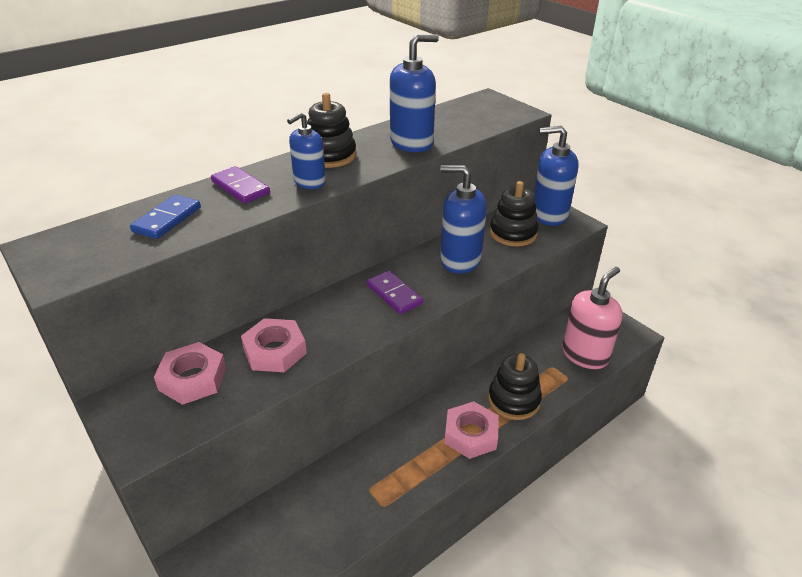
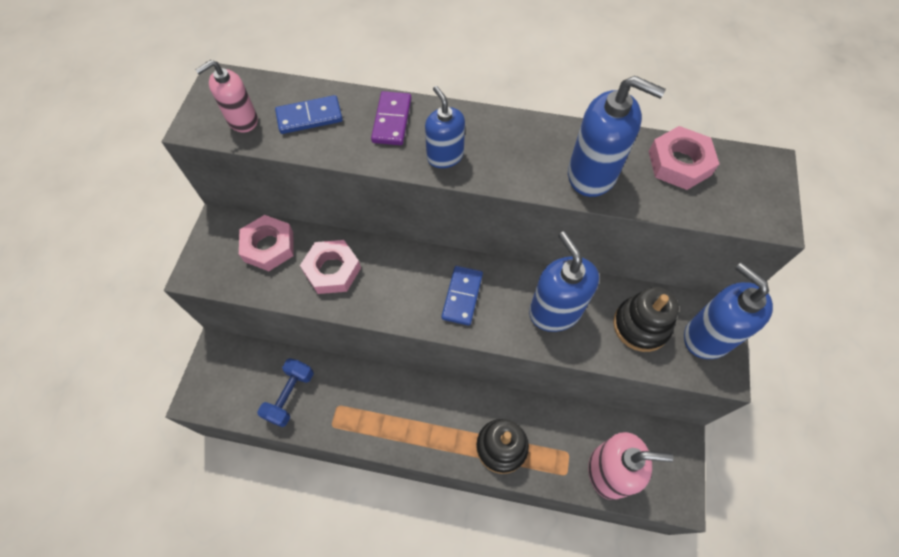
camera: 50 degrees right, 25 degrees up
blue soap dispenser [287,112,326,189] -> blue soap dispenser turned 60 degrees clockwise [425,86,465,168]
black stacking toy [307,93,356,168] -> none
purple domino [367,271,423,314] -> blue domino [441,266,483,326]
pink nut [444,401,499,459] -> pink nut moved to [649,126,719,190]
none -> pink soap dispenser [195,60,258,132]
none -> blue dumbbell [257,358,314,427]

